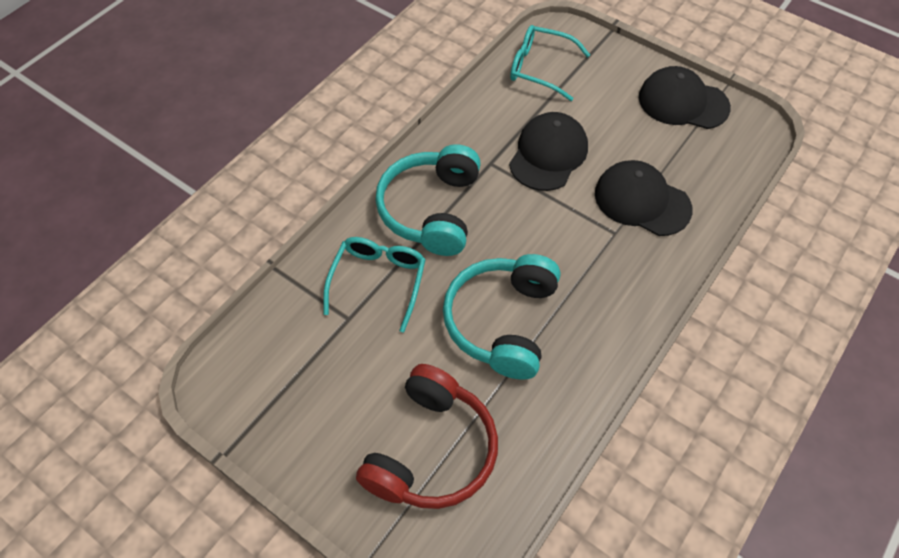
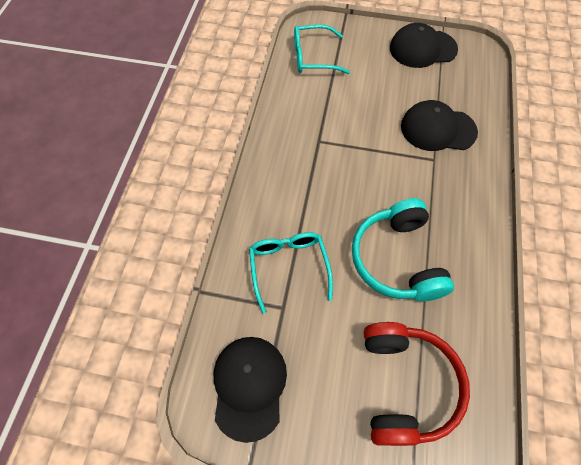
camera: 25 degrees left, 5 degrees up
turquoise headphones [375,144,481,256] -> none
black cap [509,112,588,191] -> black cap moved to [214,337,287,443]

